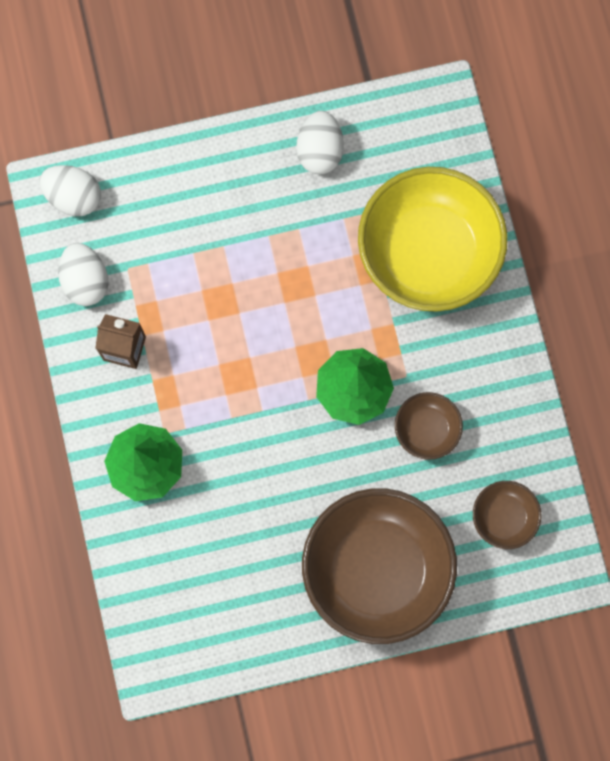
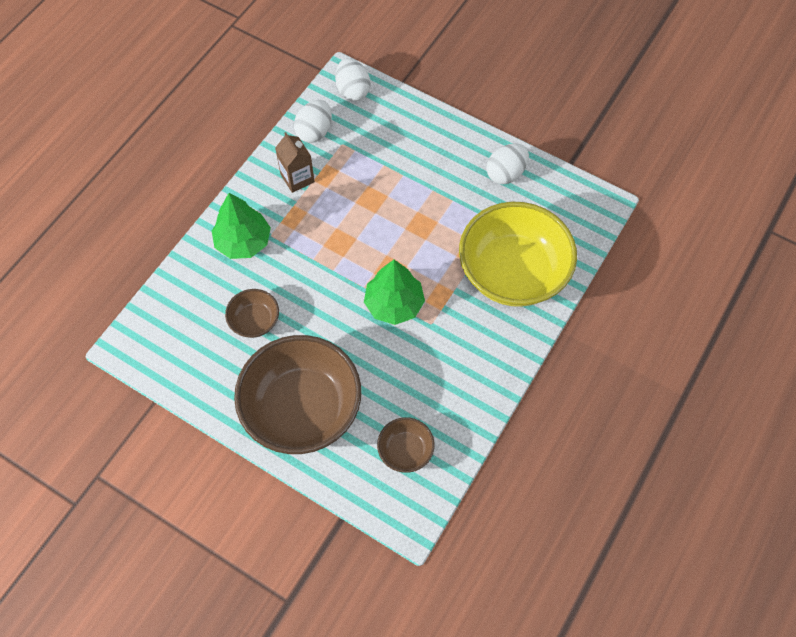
camera: 45 degrees right, 15 degrees down
brown bowl [395,392,463,460] -> brown bowl moved to [225,289,279,338]

